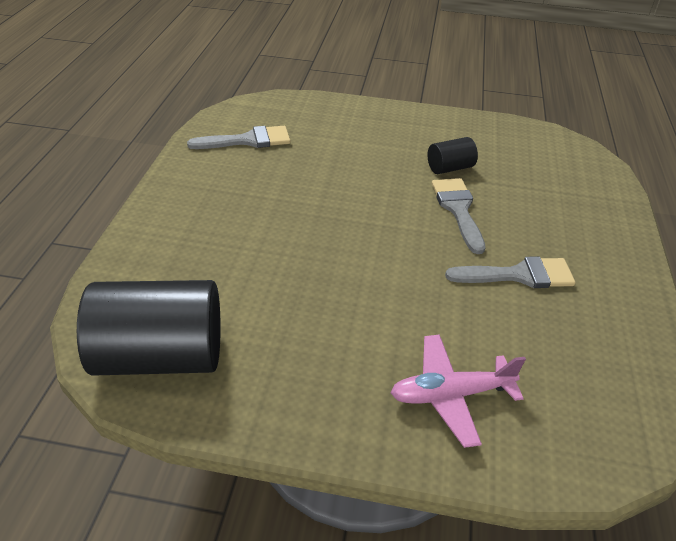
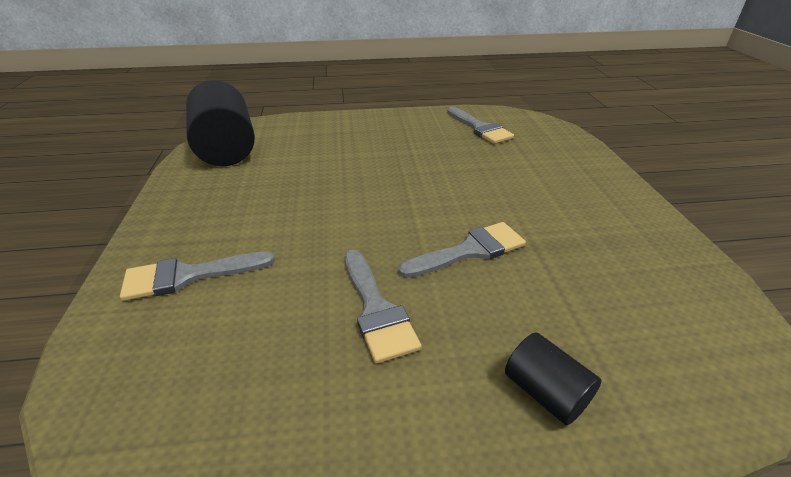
camera: 75 degrees right, 5 degrees down
pink plane [391,334,526,448] -> grey brush [120,251,275,301]
black cylinder [428,137,478,174] -> black cylinder moved to [505,333,601,425]

